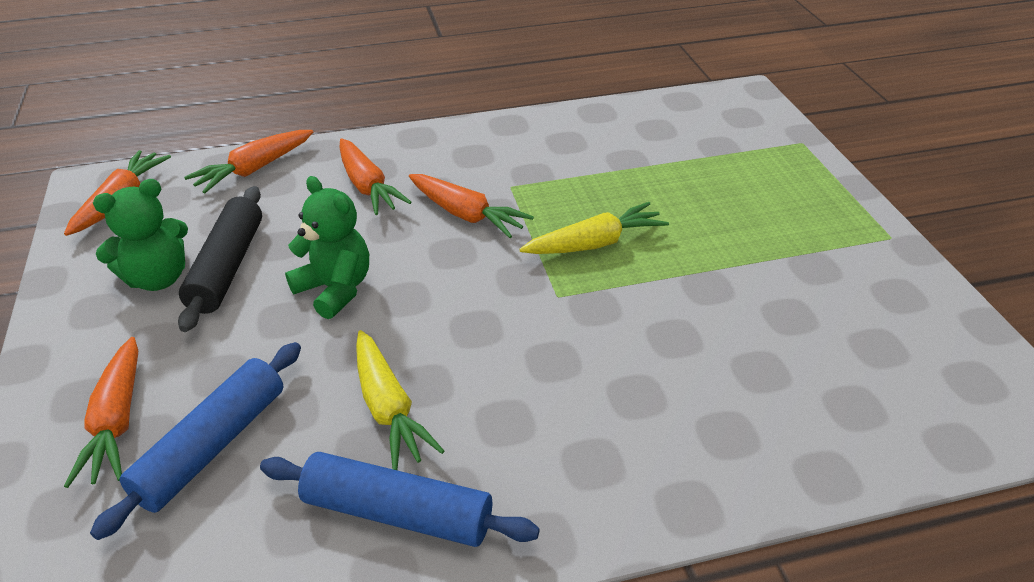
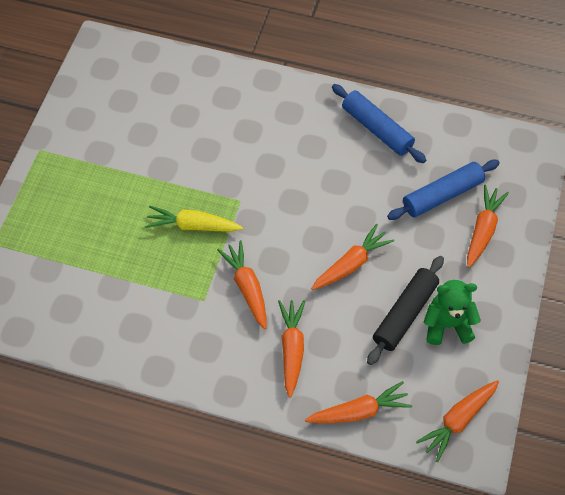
camera: 150 degrees left, 20 degrees up
green teddy bear [285,176,369,319] -> orange carrot [311,224,394,290]
yellow carrot [356,330,444,470] -> none

